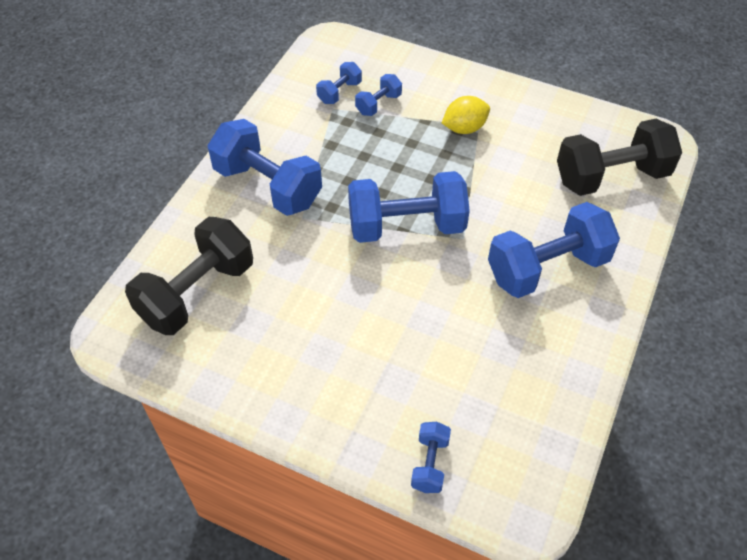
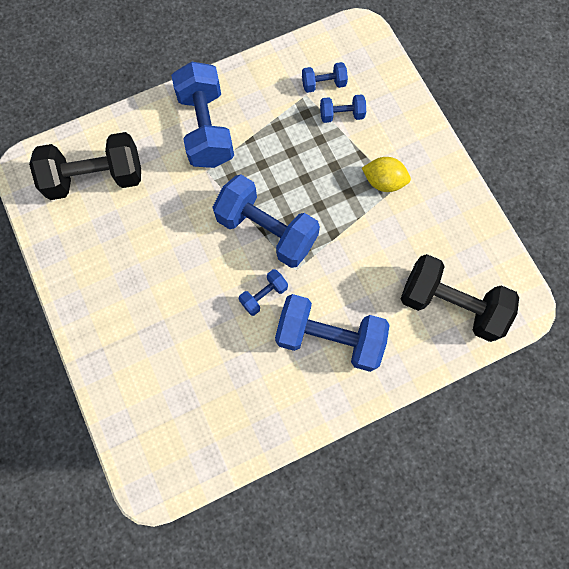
camera: 40 degrees right, 20 degrees up
blue dumbbell [411,422,451,493] -> blue dumbbell moved to [239,269,288,316]

